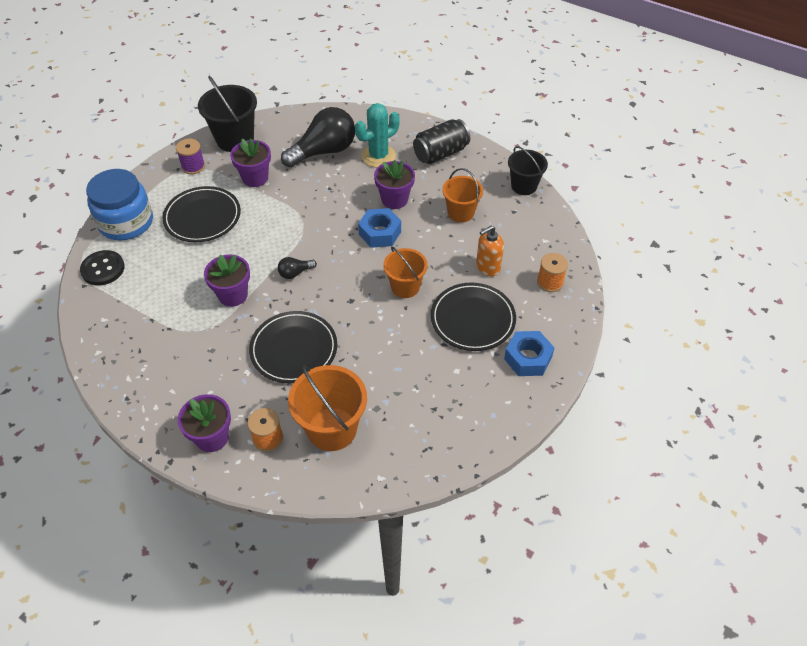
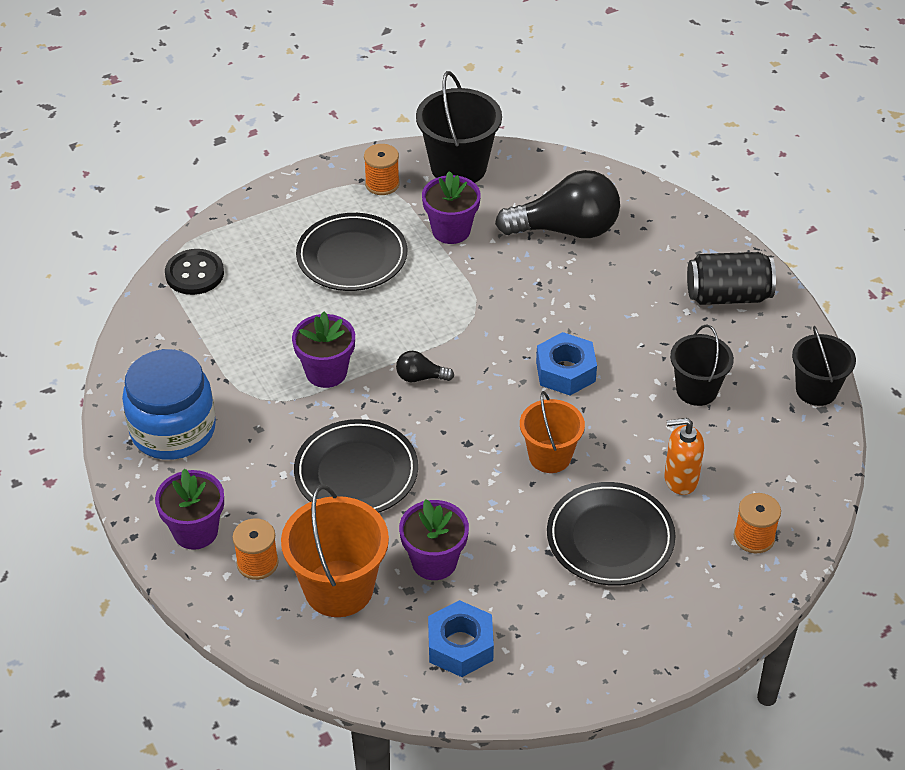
camera: 30 degrees right, 5 degrees down
blue jar [86,169,153,240] -> blue jar moved to [122,349,216,460]
purple spool [176,139,205,174] -> orange spool [364,144,400,195]
turquoise cactus [355,103,400,168] -> none
purple flower pot [374,160,415,209] -> purple flower pot moved to [399,499,469,580]
orange bucket [442,168,483,222] -> black bucket [670,325,734,406]
blue nut [504,331,555,376] -> blue nut moved to [428,600,494,677]

